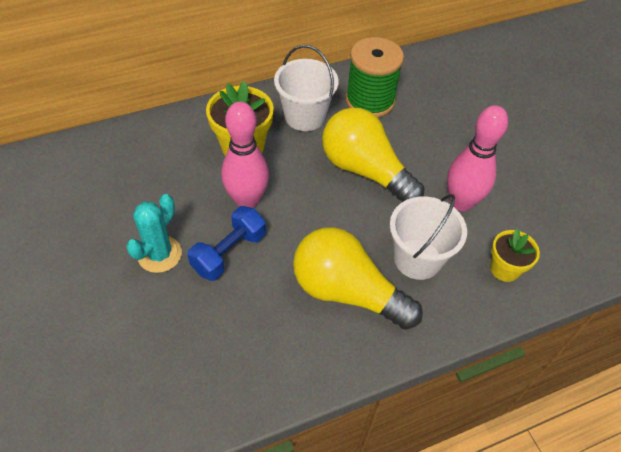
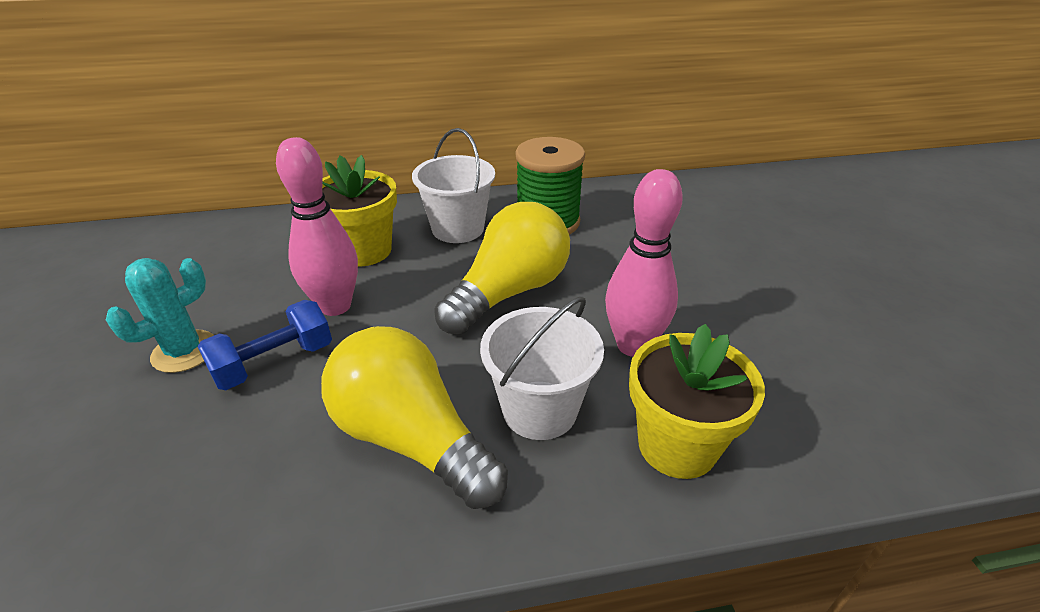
camera: 15 degrees right, 15 degrees down
yellow light bulb [322,107,424,202] -> yellow light bulb turned 75 degrees clockwise [434,202,570,335]
yellow flower pot [490,229,540,282] -> yellow flower pot [629,324,765,479], size x1.62

